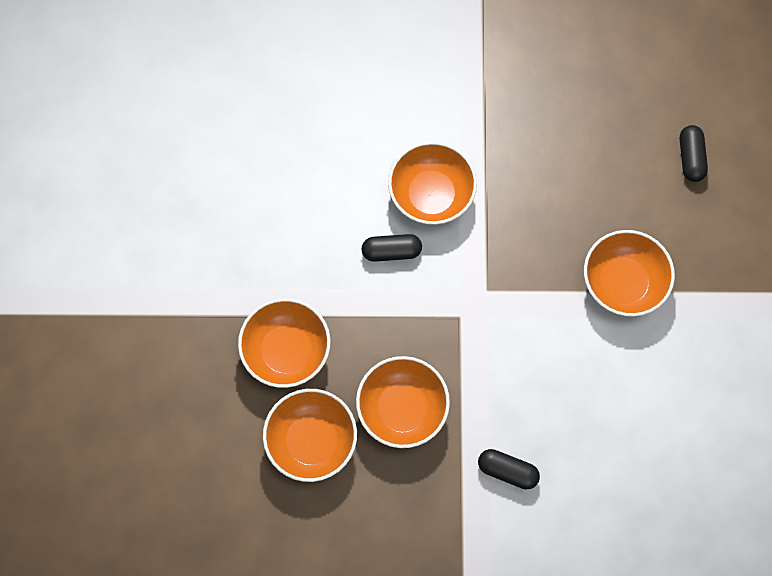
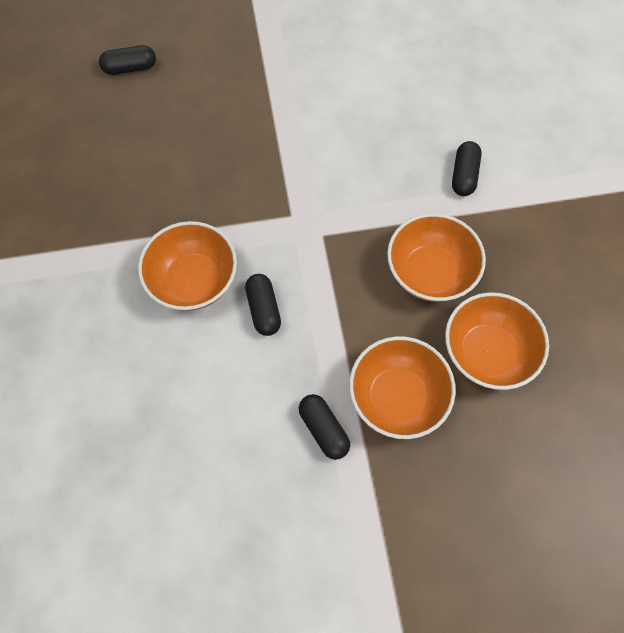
camera: 100 degrees left, 5 degrees down
orange bowl [584,230,675,317] -> none
none -> black capsule [299,394,350,460]

